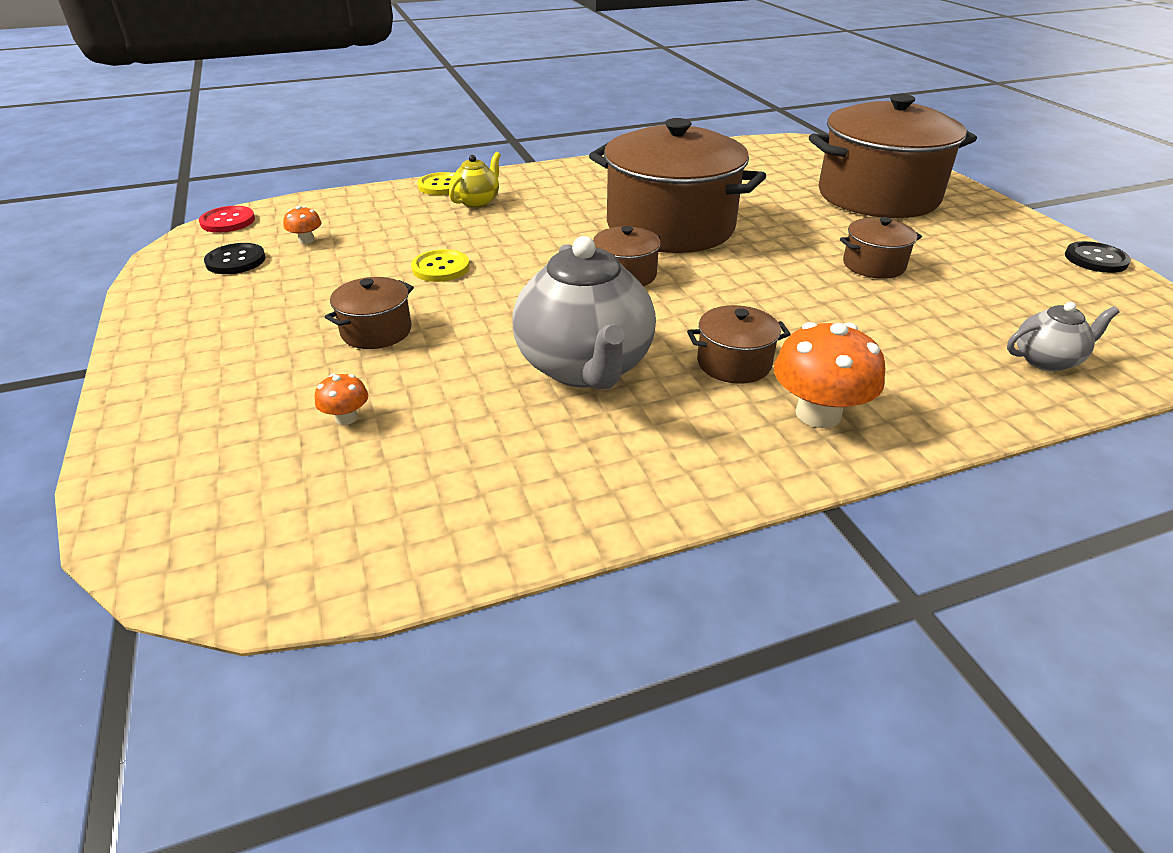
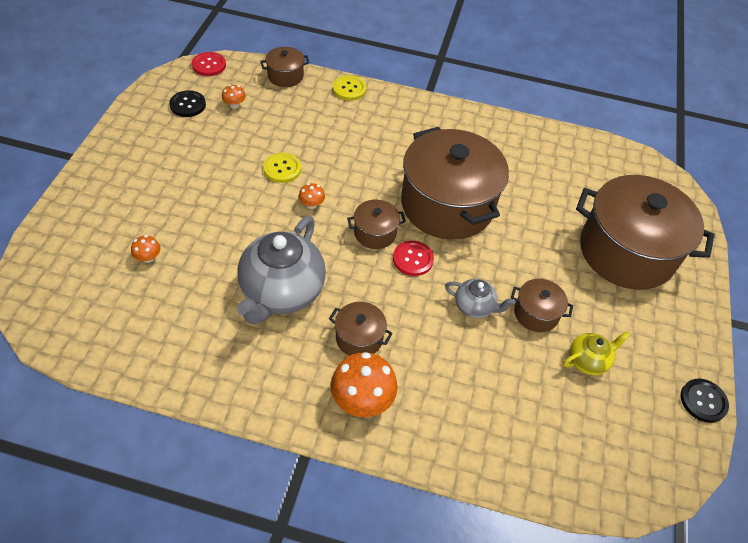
camera: 30 degrees right, 15 degrees up
brown pot [325,277,414,349] -> brown pot moved to [260,47,310,87]
yellow teapot [449,152,501,208] -> yellow teapot moved to [563,331,630,375]
grey teapot [1007,302,1120,372] -> grey teapot moved to [445,279,515,318]
none -> orange mushroom [299,183,325,209]
none -> red button [393,241,434,276]

